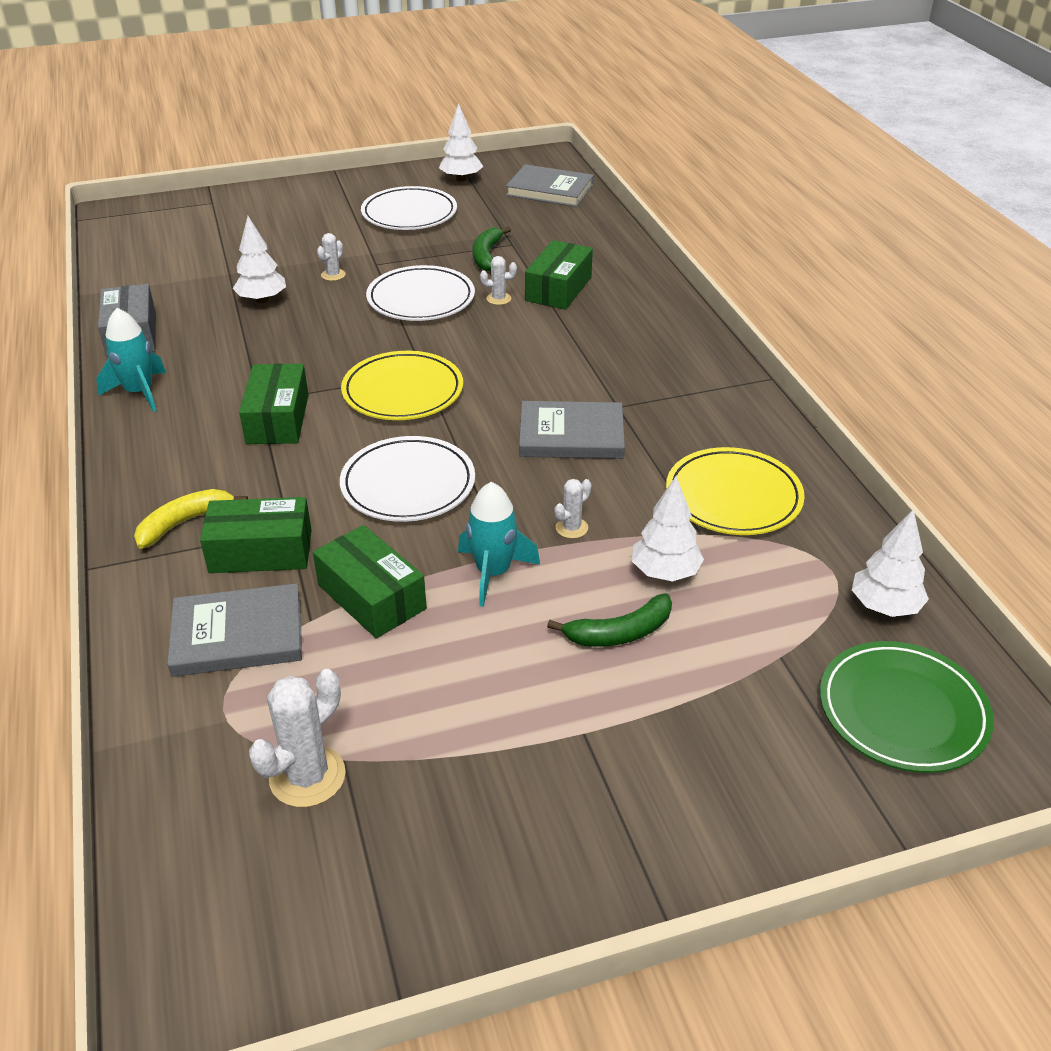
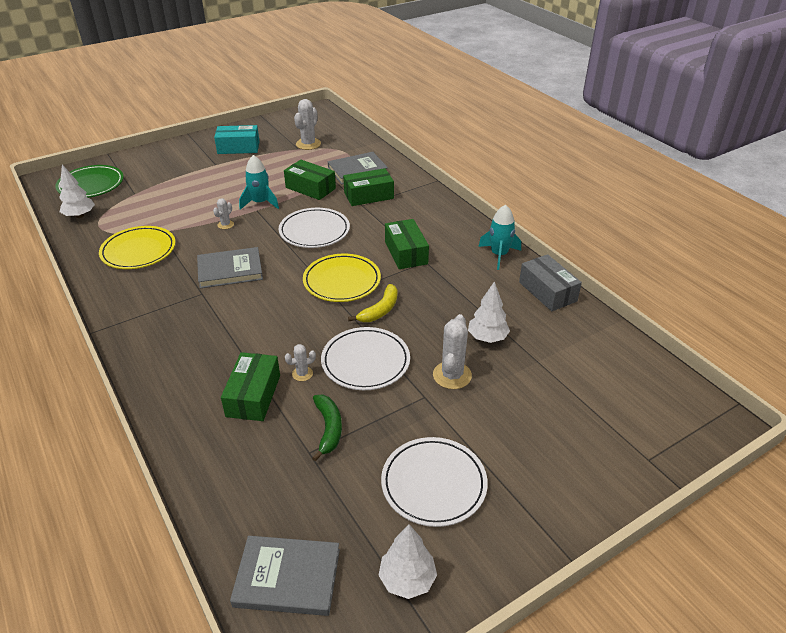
camera: 165 degrees right, 0 degrees up
yellow banana [134,489,248,549] -> yellow banana moved to [348,284,398,322]
white cactus [317,233,345,281] -> white cactus [433,314,472,389], size x1.85
green banana [547,593,672,647] -> none
white tree [632,476,704,581] -> none
none -> turquoise box [214,125,260,154]

